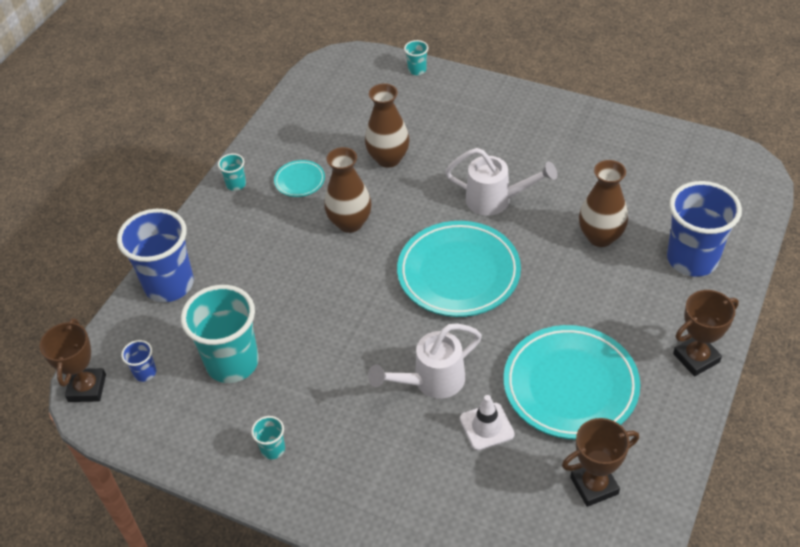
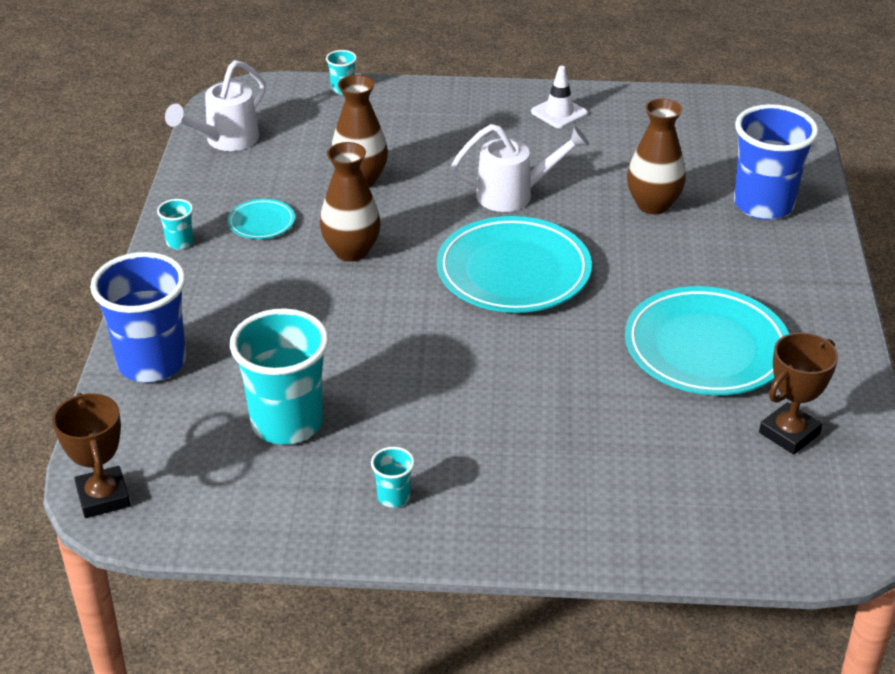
camera: 25 degrees left, 10 degrees down
blue cup [121,340,156,382] -> none
white watering can [368,324,482,399] -> white watering can moved to [165,60,266,151]
white traffic cone [460,395,515,451] -> white traffic cone moved to [531,66,588,128]
brown trophy [673,290,739,376] -> none

